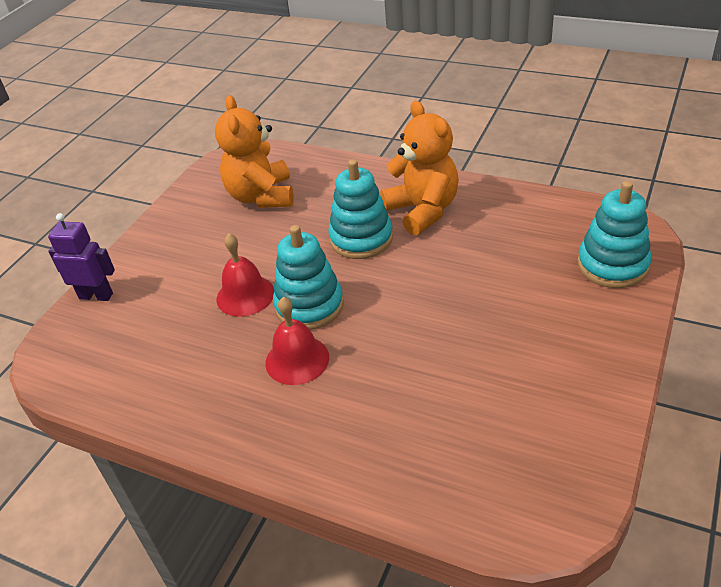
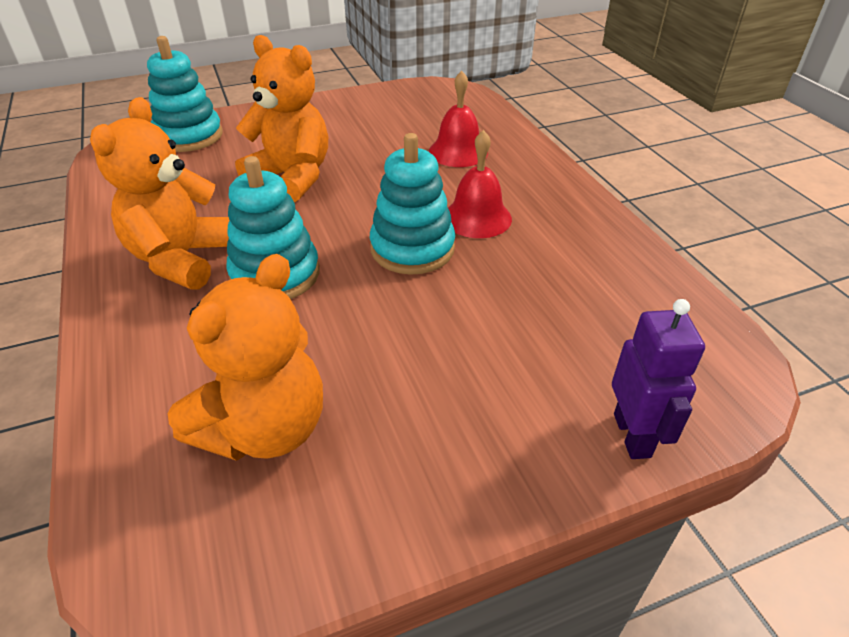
camera: 140 degrees left, 0 degrees up
purple robot [48,213,115,301] -> purple robot turned 150 degrees counterclockwise [612,299,705,459]
red bell [216,234,274,317] -> red bell moved to [429,71,488,167]
none -> orange teddy bear [235,35,328,202]

